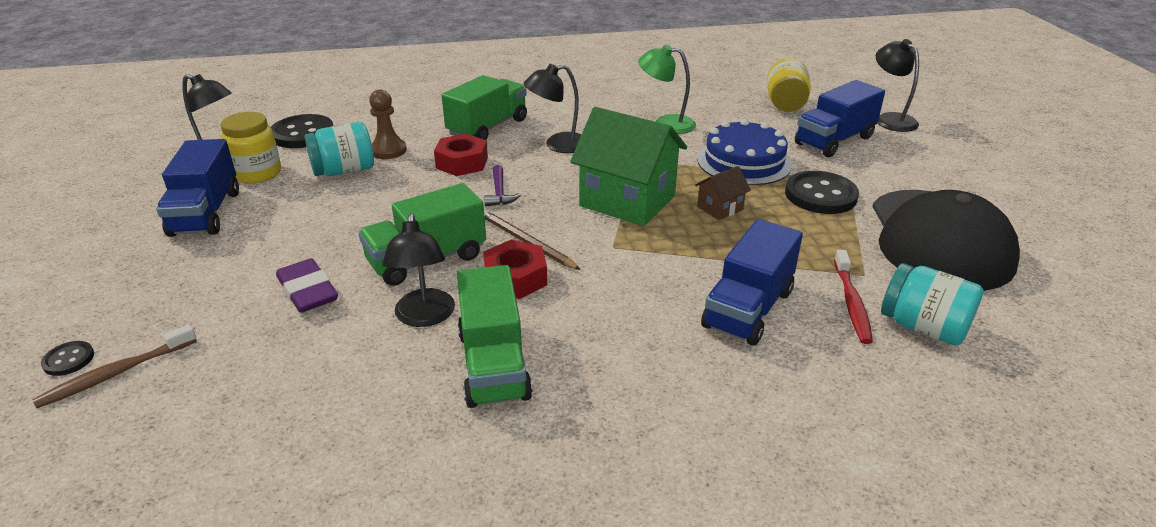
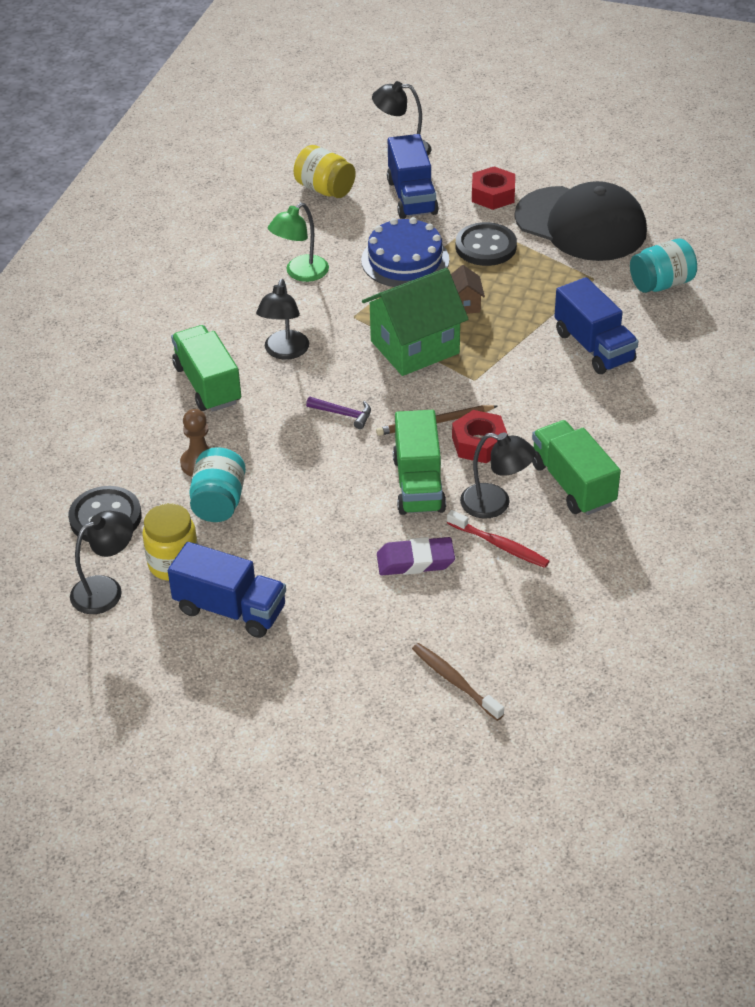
camera: 60 degrees left, 10 degrees up
brown toothbrush [32,324,197,408] -> brown toothbrush turned 150 degrees clockwise [412,643,504,721]
black button [41,341,94,376] -> none
red nut [434,134,488,176] -> red nut moved to [472,166,515,210]
green truck [457,265,532,408] -> green truck turned 135 degrees counterclockwise [532,420,621,515]
red toothbrush [834,250,873,344] -> red toothbrush moved to [447,510,550,568]

